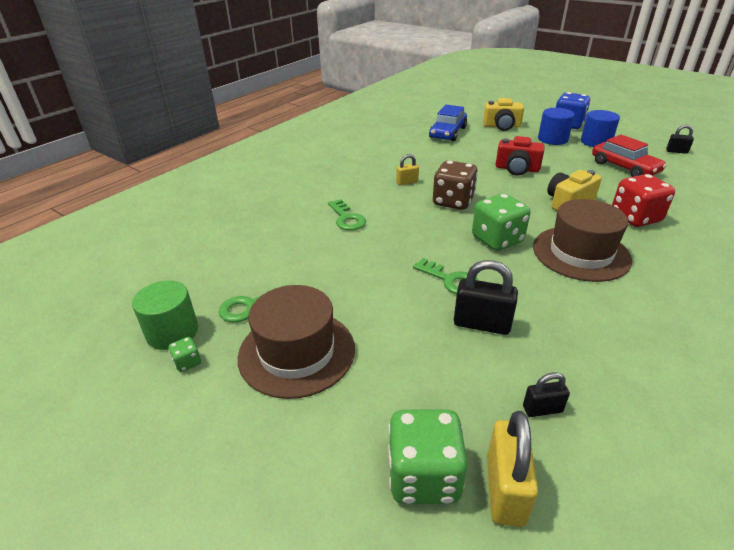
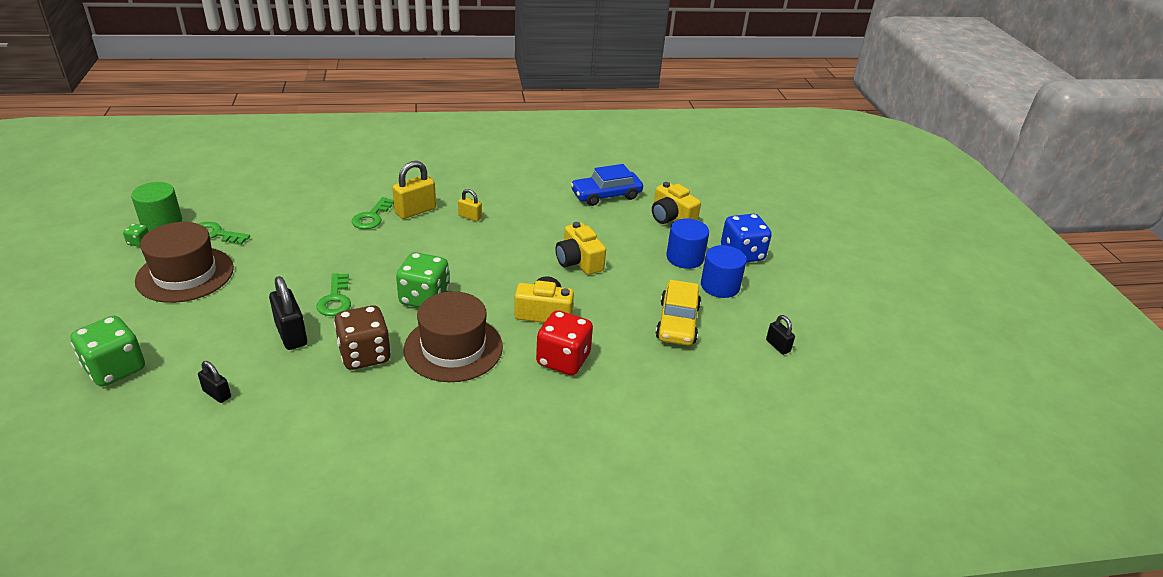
camera: 40 degrees right, 0 degrees up
brown dice [433,161,478,210] -> brown dice moved to [334,305,391,370]
yellow padlock [487,411,538,527] -> yellow padlock moved to [392,161,436,219]
red camera [496,136,545,176] -> yellow camera [555,222,606,275]
red car [592,135,667,177] -> yellow car [656,280,701,346]

